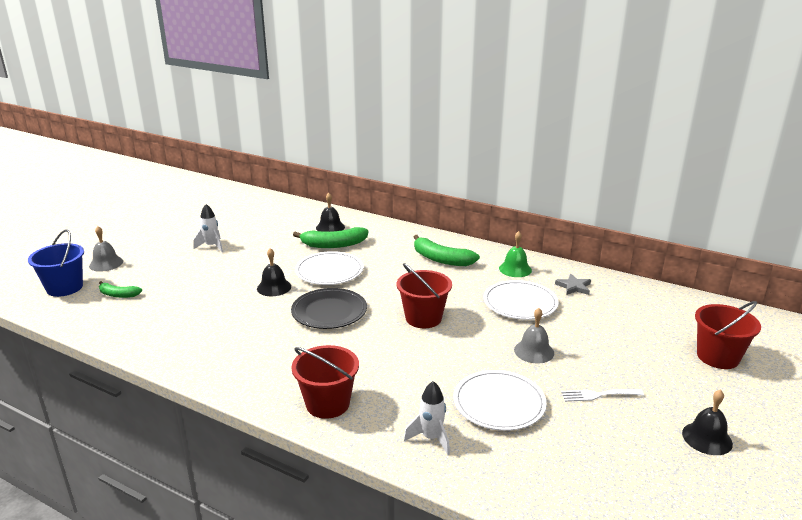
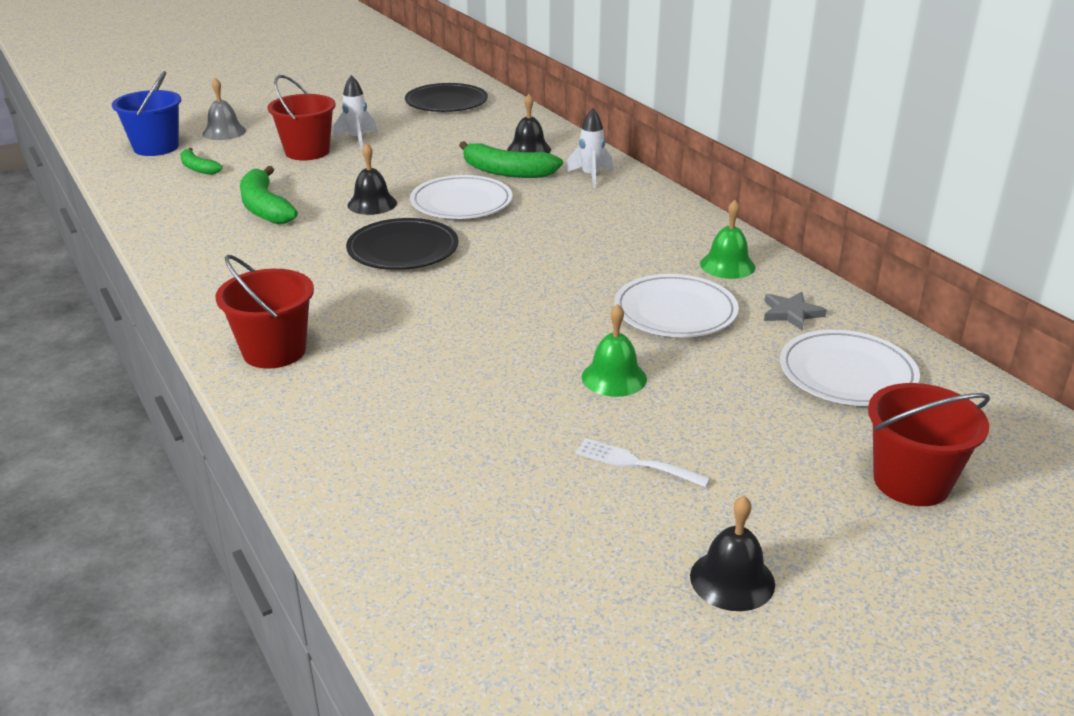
camera: 30 degrees right, 5 degrees up
red bucket [397,263,452,328] -> red bucket moved to [267,75,336,160]
white rocket [404,381,450,455] -> white rocket moved to [565,109,613,188]
green banana [414,235,480,266] -> green banana moved to [240,166,298,224]
white plate [453,370,546,431] -> white plate moved to [780,330,920,406]
grey bell [514,308,554,364] -> green bell [581,304,647,397]
none -> black plate [405,83,488,112]

